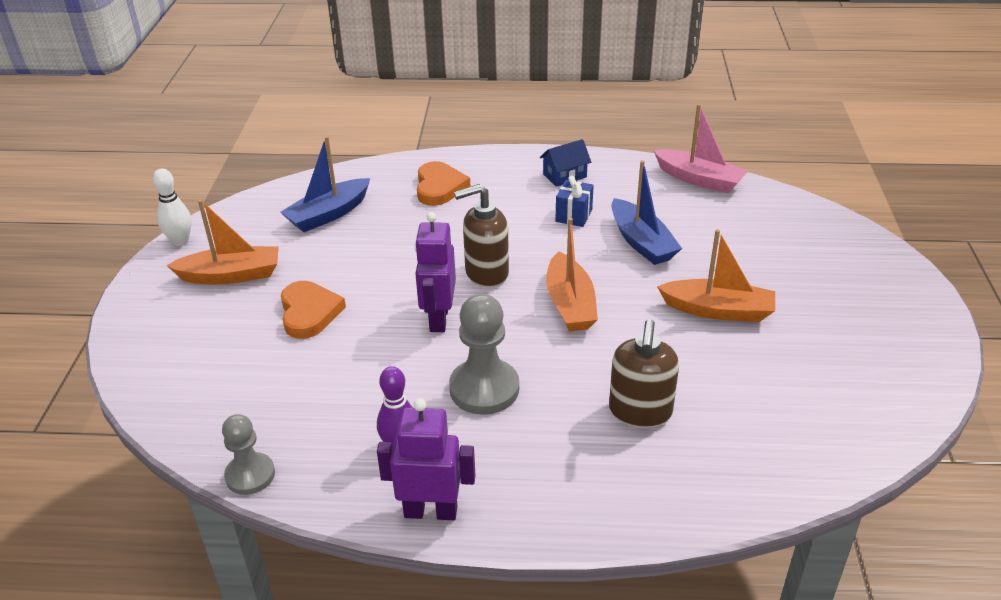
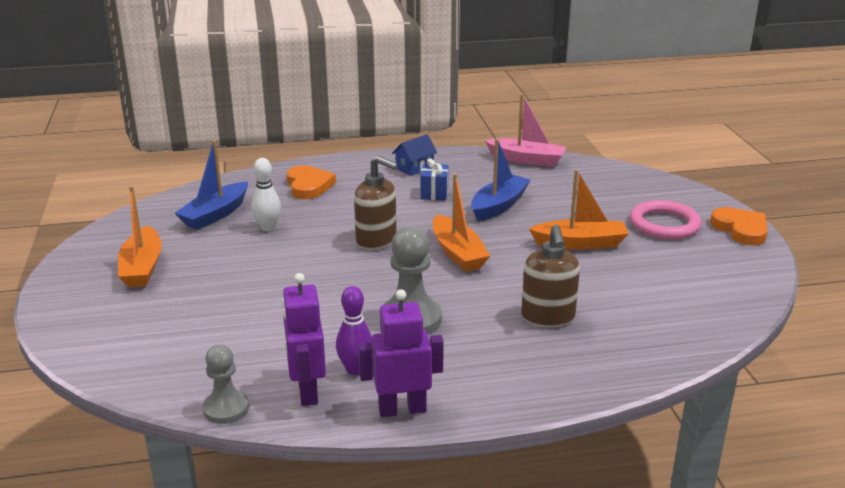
camera: 15 degrees left, 10 degrees down
white bowling pin [153,168,192,246] -> white bowling pin moved to [251,158,281,231]
orange boat [167,199,279,285] -> orange boat turned 105 degrees clockwise [118,186,162,287]
orange heart [281,281,346,339] -> orange heart moved to [710,207,768,245]
purple robot [415,212,456,332] -> purple robot moved to [282,273,326,406]
brown soap dispenser [454,184,509,288] -> brown soap dispenser turned 120 degrees counterclockwise [354,155,398,250]
blue boat [611,160,682,265] -> blue boat turned 105 degrees counterclockwise [471,139,531,221]
none -> pink ring [630,200,701,240]

